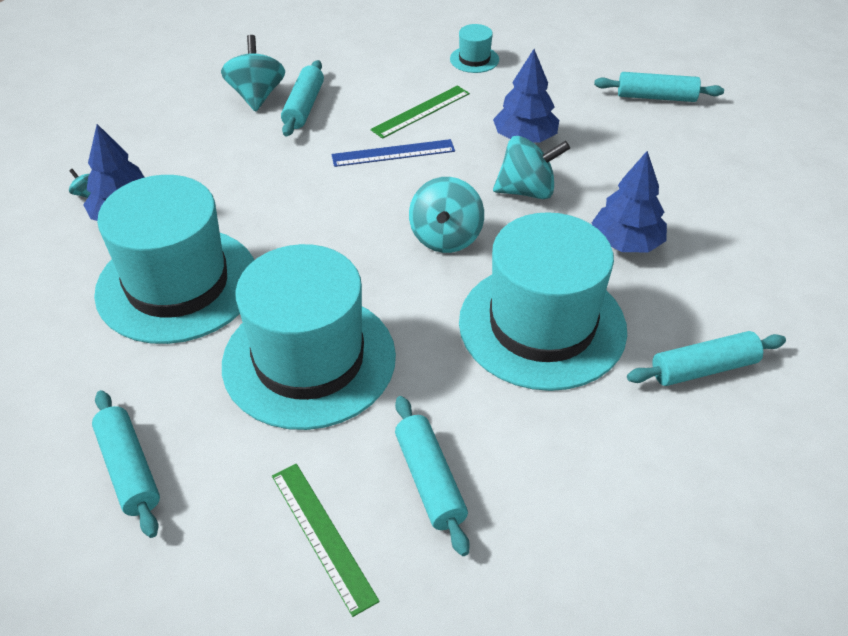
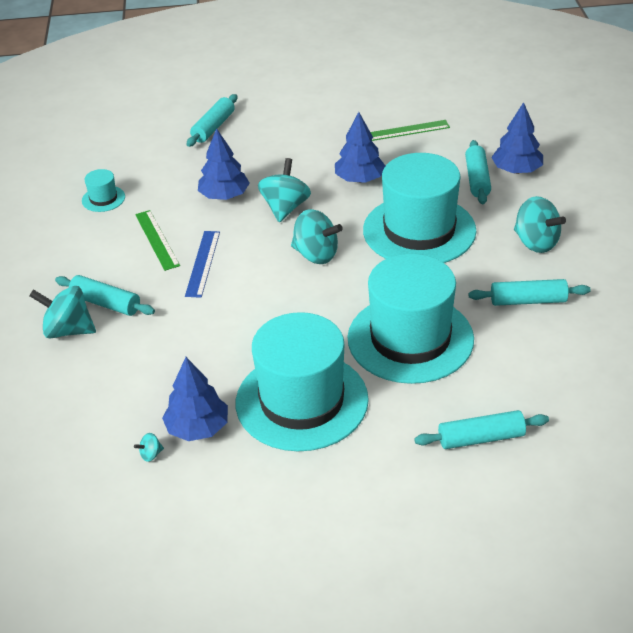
camera: 70 degrees left, 5 degrees down
green ruler [272,464,380,617] -> green ruler moved to [371,120,450,141]
none -> blue tree [491,102,543,174]
none -> turquoise spinning top [514,196,566,253]

